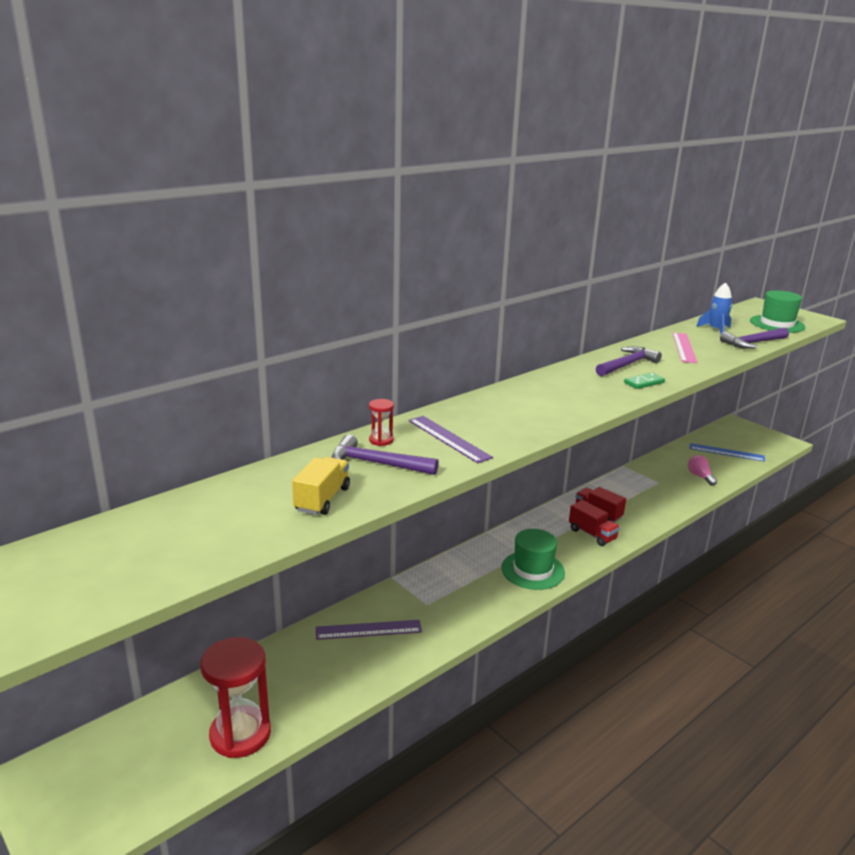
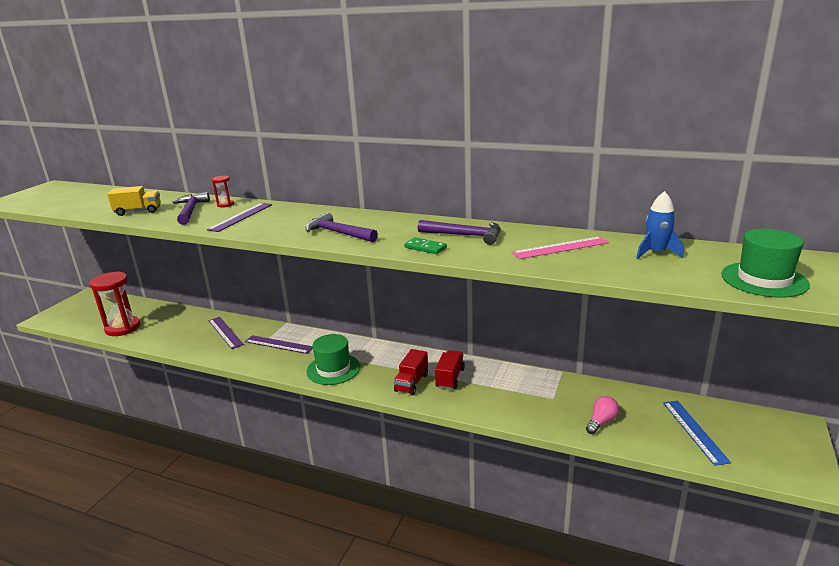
camera: 65 degrees right, 0 degrees up
purple hammer [720,327,789,349] -> purple hammer moved to [306,212,378,242]
none -> purple ruler [245,335,313,354]

